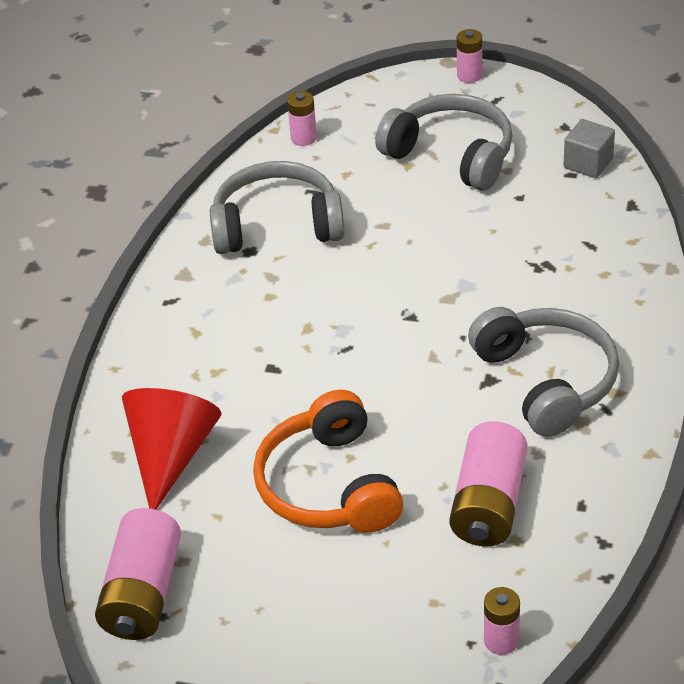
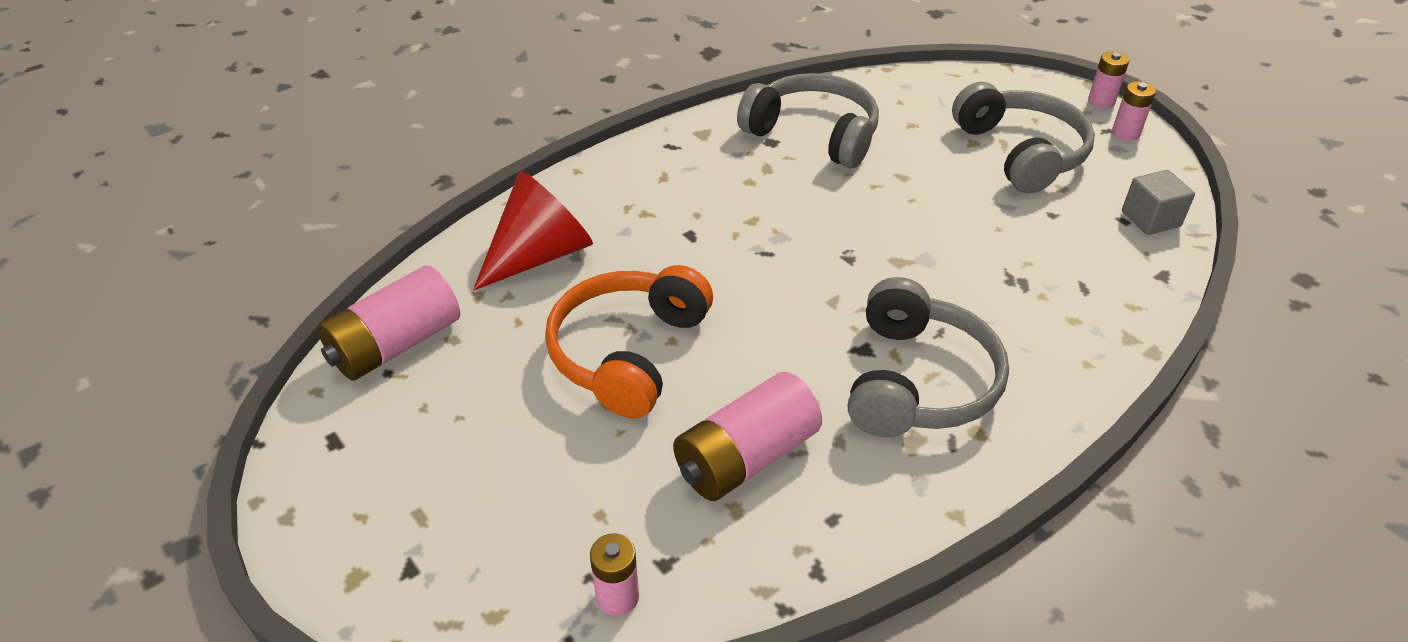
camera: 35 degrees right, 0 degrees up
pink battery [287,91,317,146] -> pink battery moved to [1112,81,1156,141]

